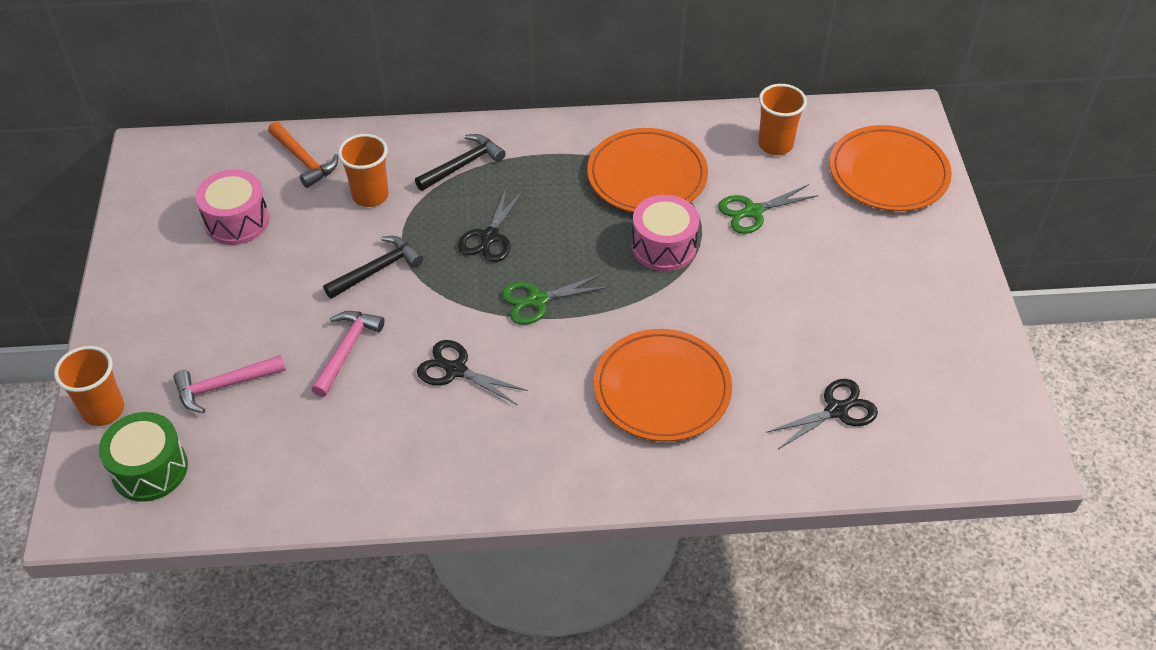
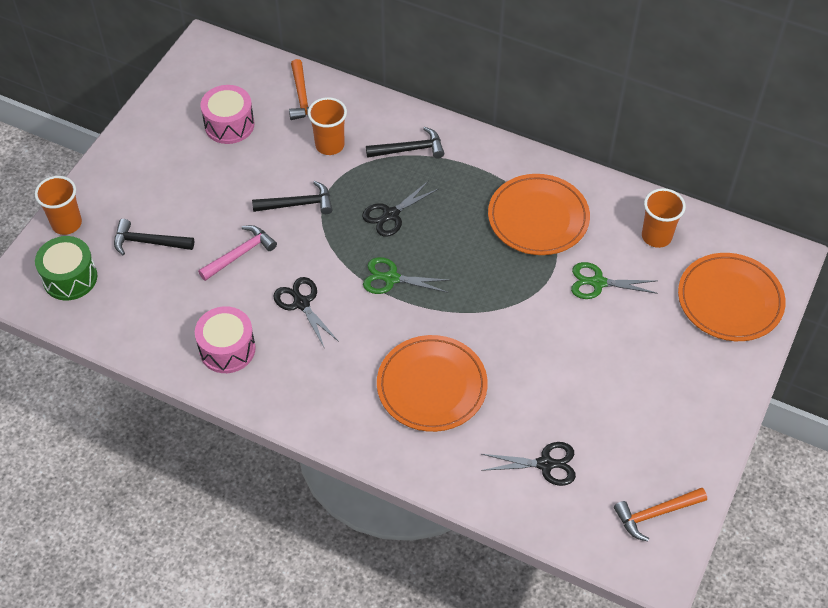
camera: 30 degrees right, 5 degrees up
pink hammer [173,355,286,413] -> black hammer [114,219,194,255]
pink drum [632,195,699,271] -> pink drum moved to [195,306,256,373]
none -> orange hammer [614,488,707,542]

